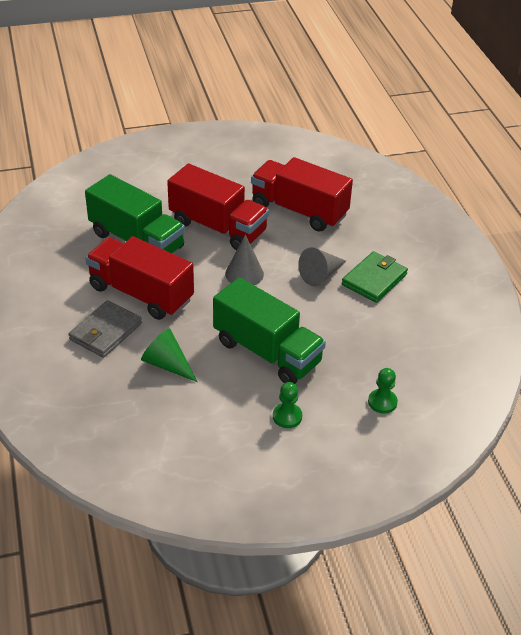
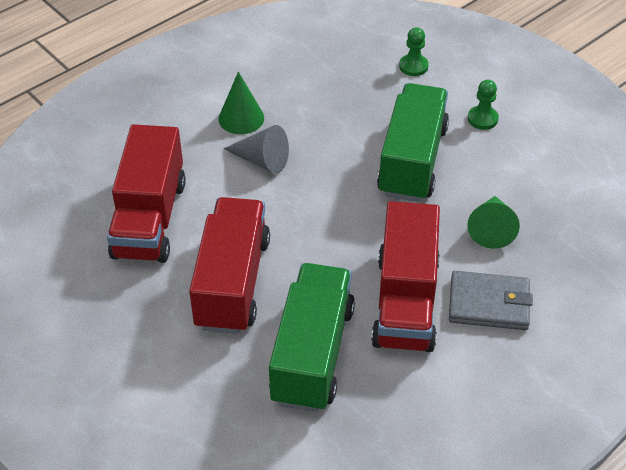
camera: 115 degrees left, 5 degrees up
grey cone [225,234,264,285] -> none
green wallet [342,251,408,303] -> green cone [218,72,264,134]

